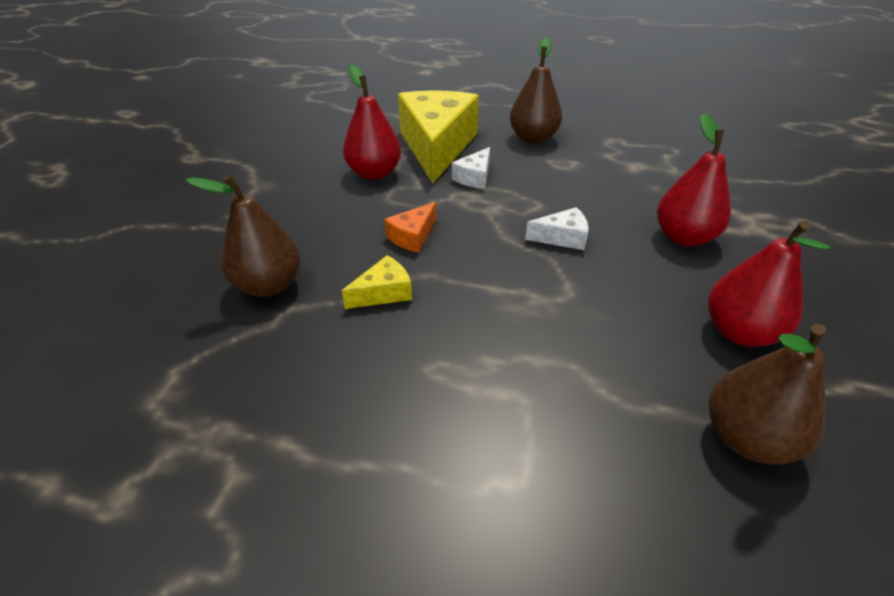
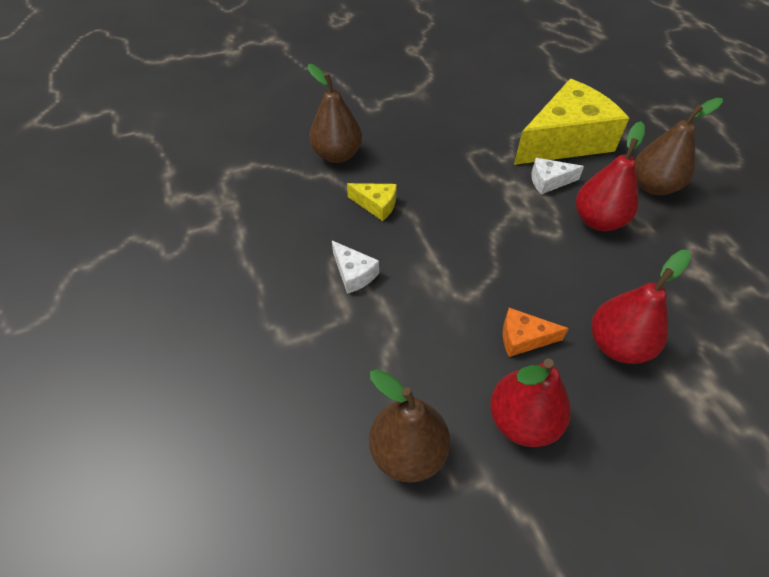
camera: 55 degrees right, 10 degrees up
red pear [343,65,401,180] -> red pear moved to [576,122,645,231]
orange cheese [384,202,436,253] -> orange cheese moved to [503,308,569,357]
white cheese [525,207,589,250] -> white cheese moved to [332,241,379,294]

